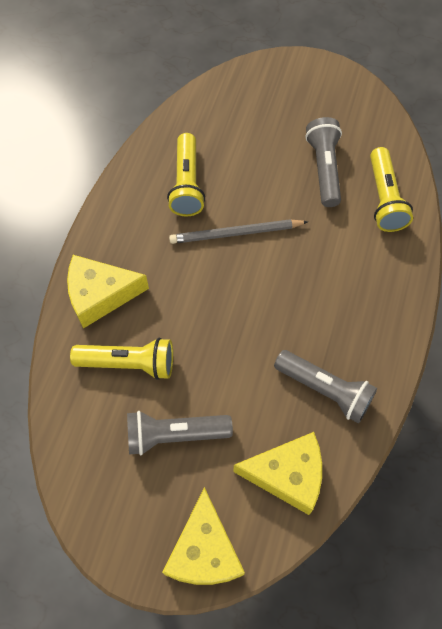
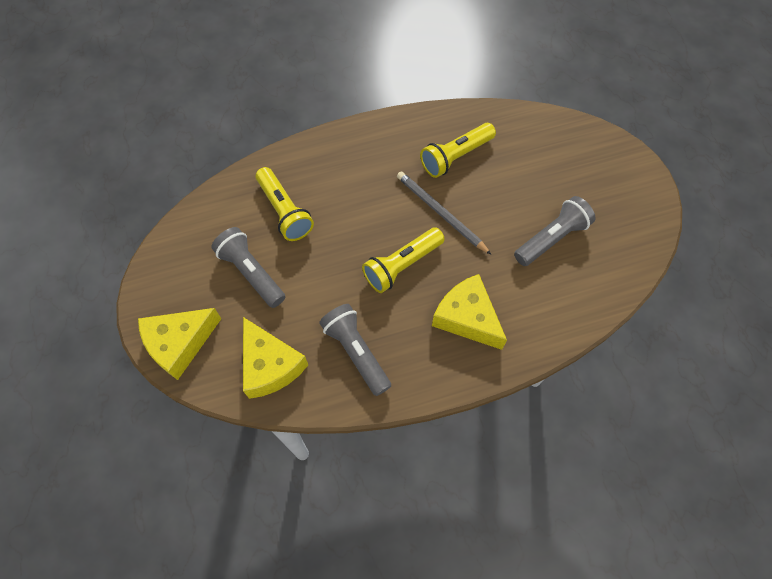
camera: 55 degrees right, 0 degrees up
yellow cheese [67,255,149,329] -> yellow cheese moved to [432,274,507,350]
grey flashlight [274,350,377,423] -> grey flashlight turned 150 degrees clockwise [319,304,391,396]
yellow flashlight [370,147,413,232] -> yellow flashlight moved to [362,227,445,293]

